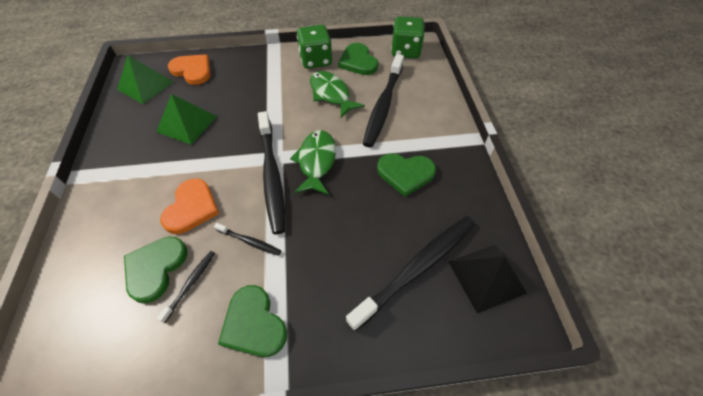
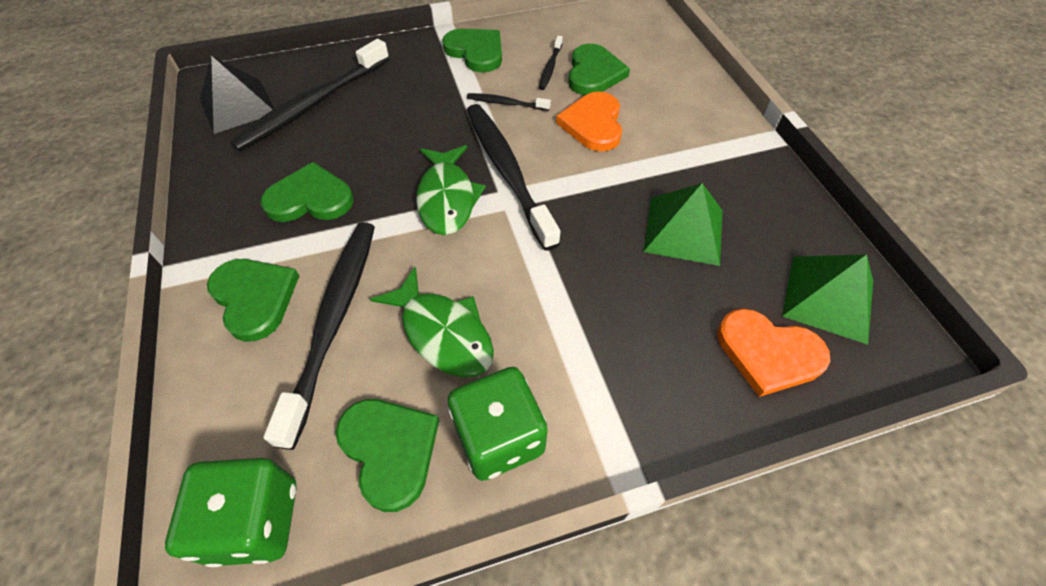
camera: 170 degrees right, 0 degrees up
none -> green heart [207,259,299,342]

